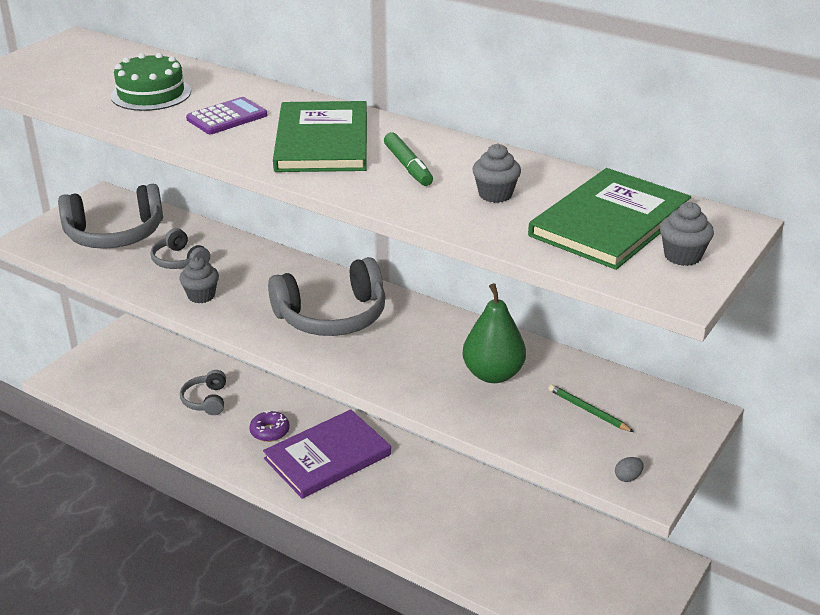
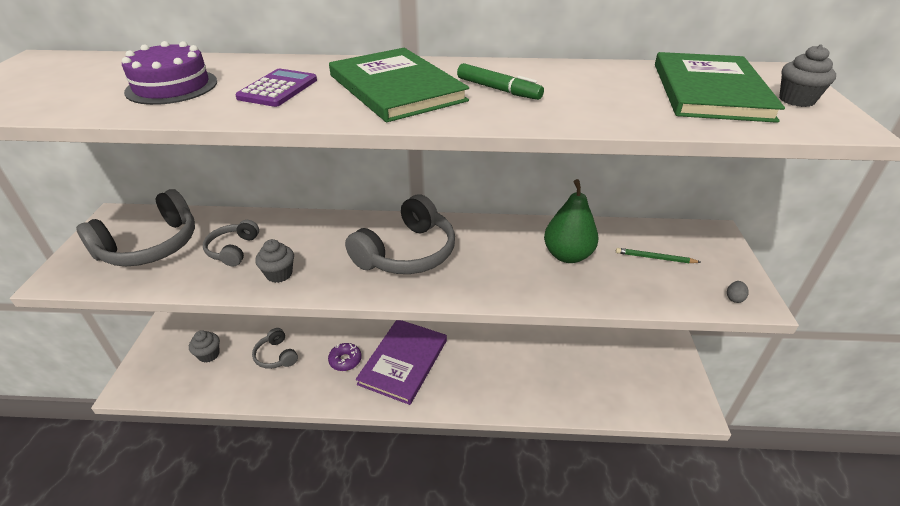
camera: 30 degrees left, 5 degrees up
green cake [111,53,191,111] -> purple cake [122,41,217,105]
grey headphones [150,228,210,269] -> grey headphones turned 75 degrees clockwise [203,220,259,266]
grey cupcake [473,143,521,203] -> grey cupcake moved to [189,330,220,363]

